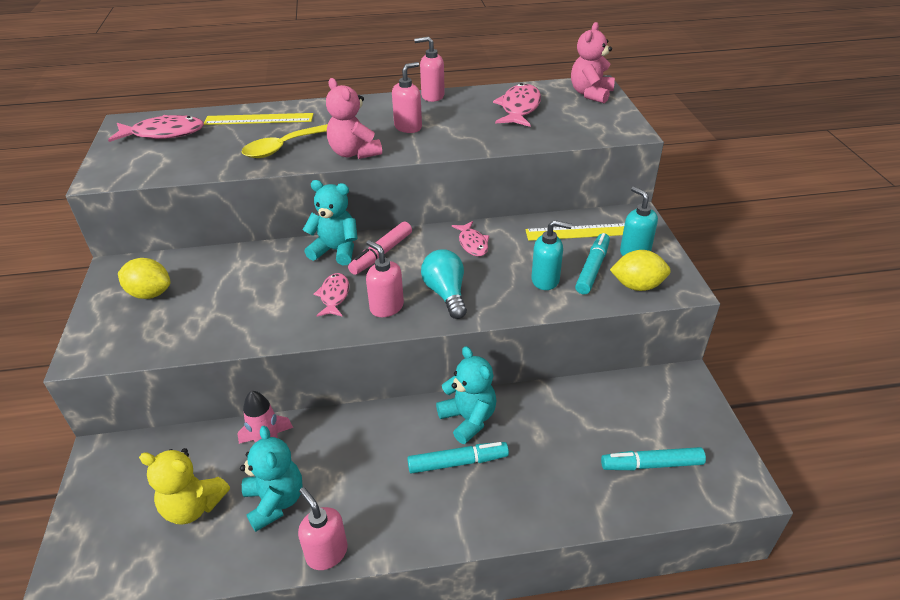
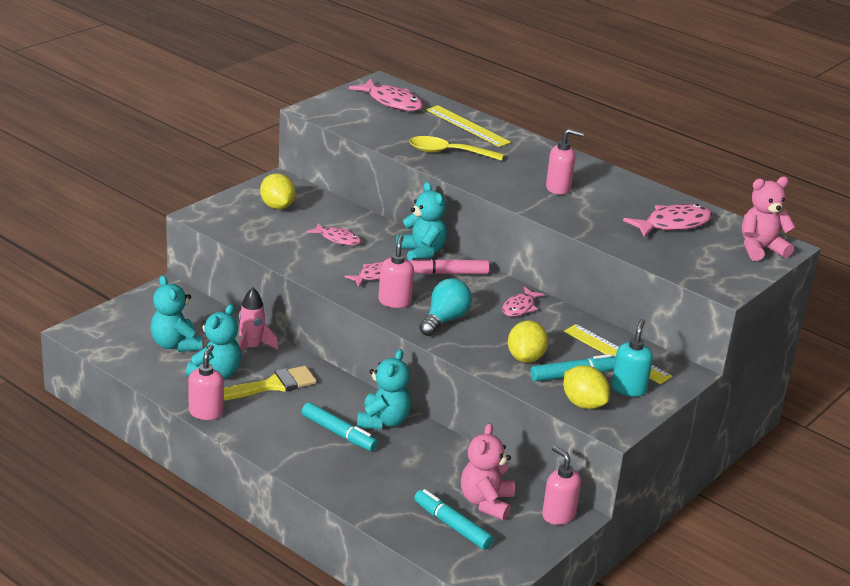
camera: 45 degrees right, 10 degrees down
yellow teddy bear [139,448,230,525] -> turquoise teddy bear [150,275,202,352]
pink teddy bear [326,78,382,159] -> pink teddy bear moved to [461,423,515,520]
pink soap dispenser [414,36,445,102] -> pink soap dispenser moved to [542,446,581,525]
turquoise soap dispenser [531,220,572,290] -> yellow lemon [508,320,548,363]
none -> yellow brush [224,366,317,400]
none -> pink fish [306,223,361,245]

